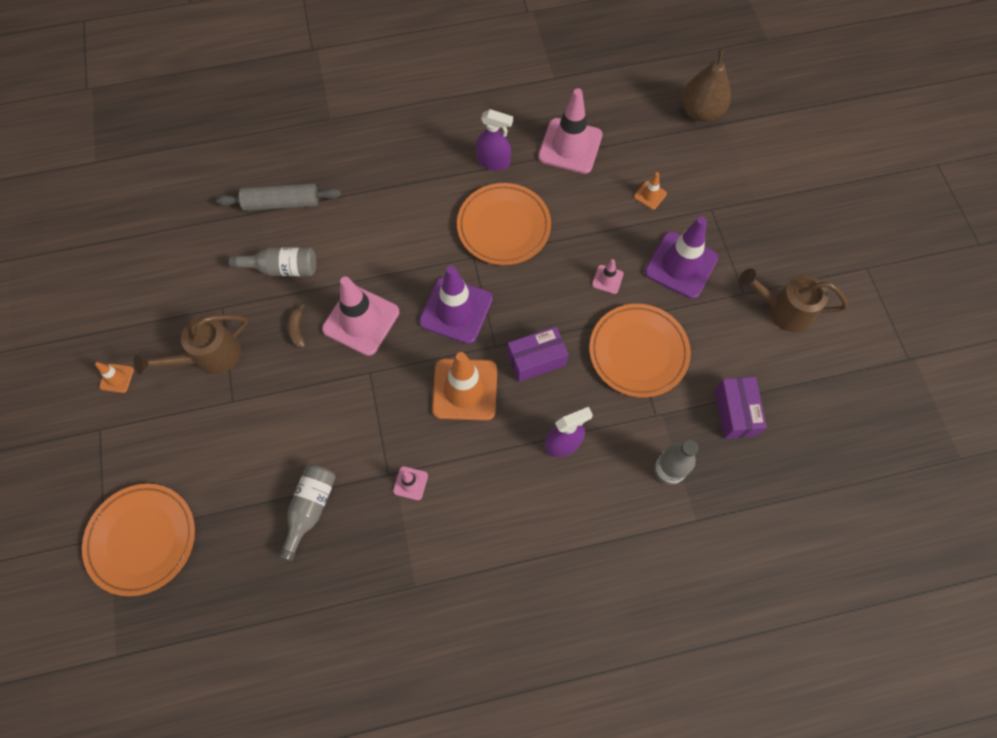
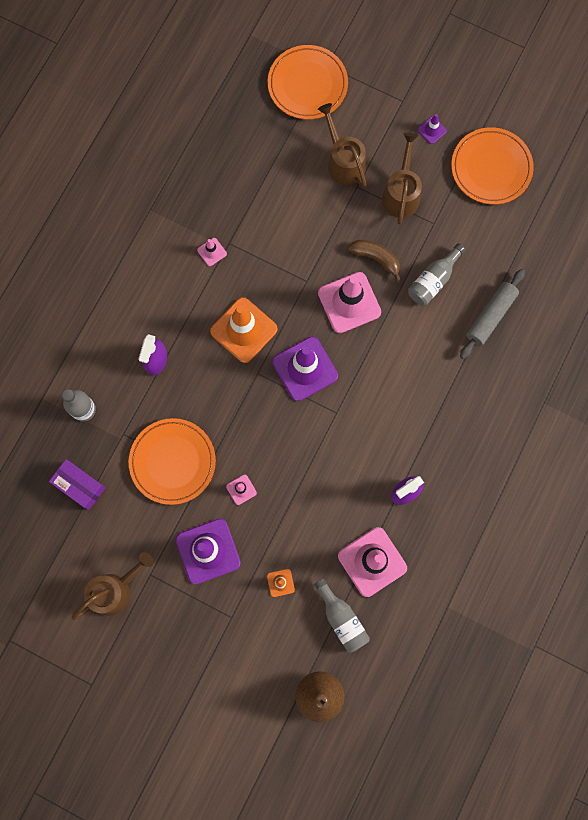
camera: 130 degrees right, 10 degrees up
orange traffic cone [95,362,134,393] -> purple traffic cone [418,114,447,144]
grey bottle [278,464,336,561] -> grey bottle moved to [314,578,370,653]
brown banana [287,304,305,348] -> brown banana [348,240,401,282], size x1.54
orange plate [457,183,551,265] -> orange plate moved to [451,127,534,205]
purple box [507,326,568,382] -> none
none -> brown watering can [318,103,366,188]

